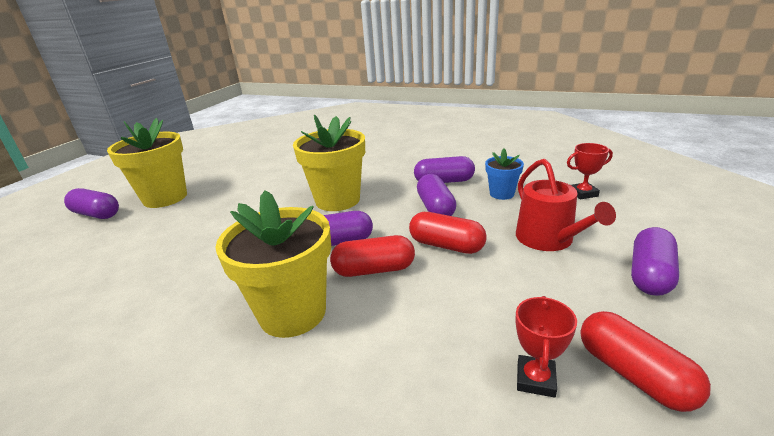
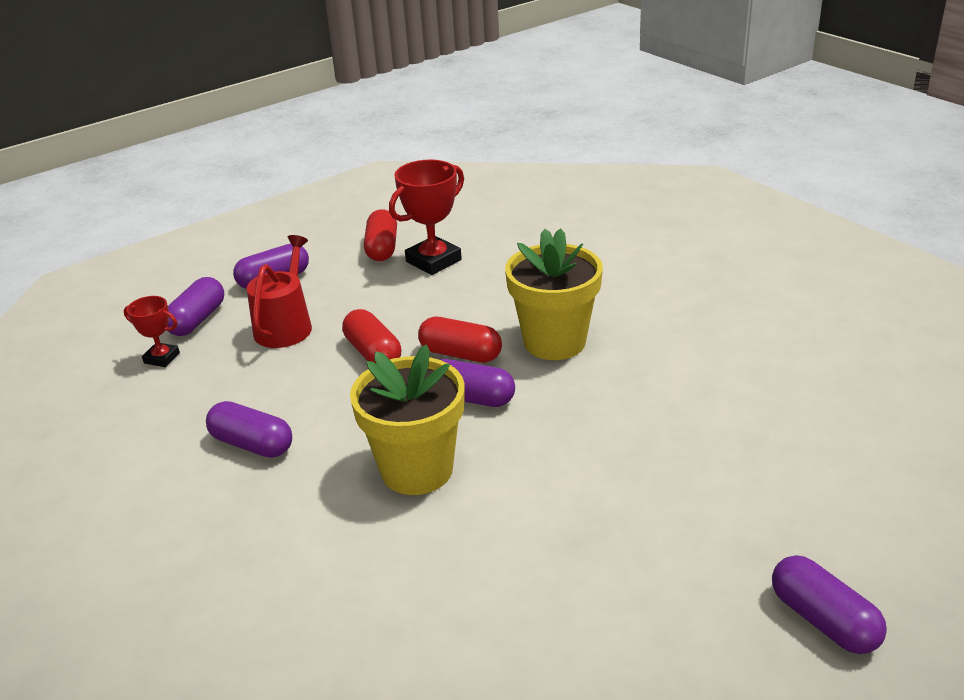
camera: 150 degrees left, 5 degrees up
yellow flower pot [107,118,187,208] -> none
purple capsule [417,174,456,216] -> purple capsule moved to [167,277,224,336]
blue flower pot [485,148,524,200] -> none
red trophy [515,296,577,398] -> red trophy [389,159,464,275], size x1.76

